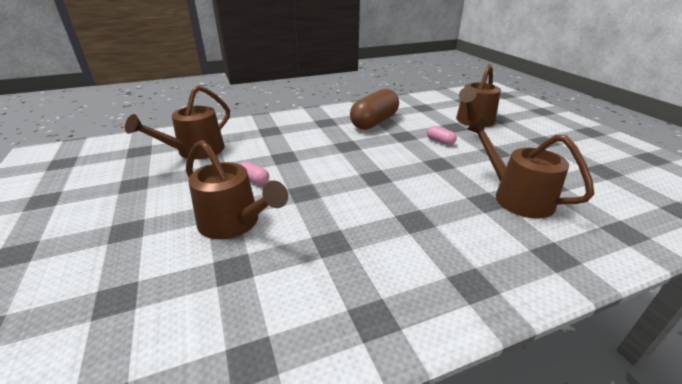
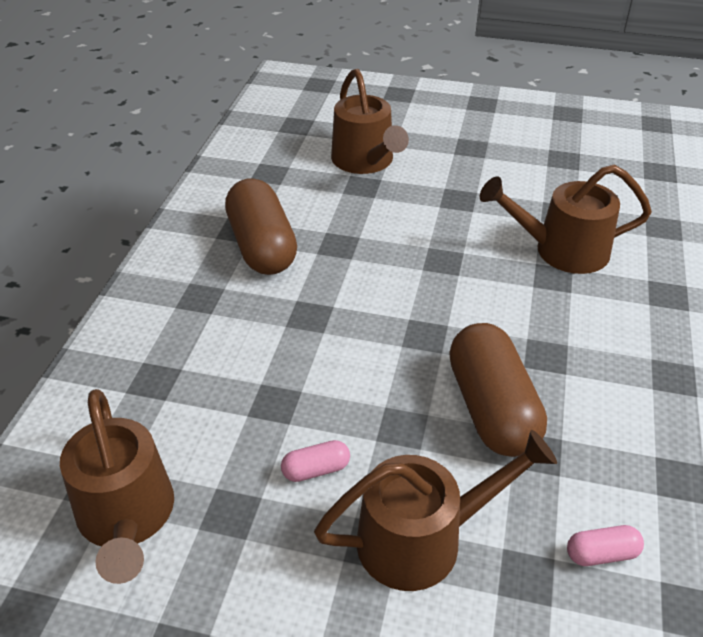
camera: 55 degrees left, 10 degrees up
pink capsule [427,126,457,145] -> pink capsule moved to [567,525,644,566]
none -> brown capsule [449,323,547,457]

